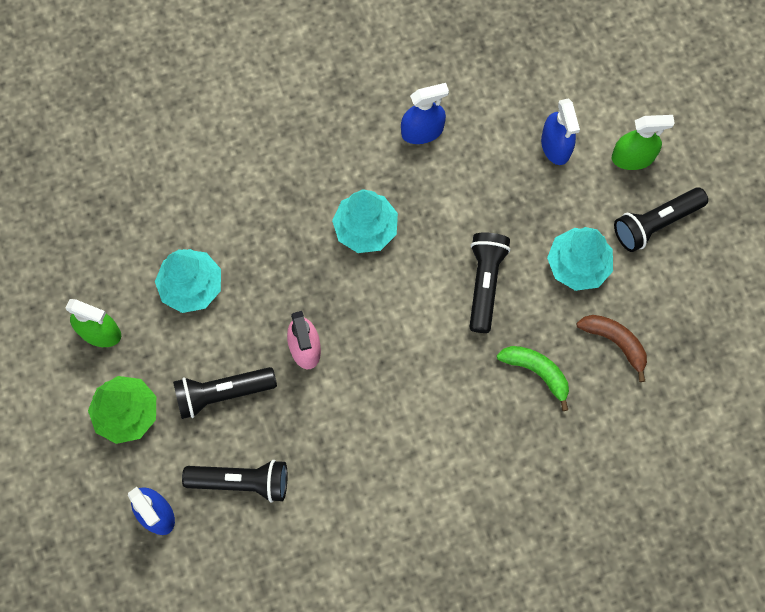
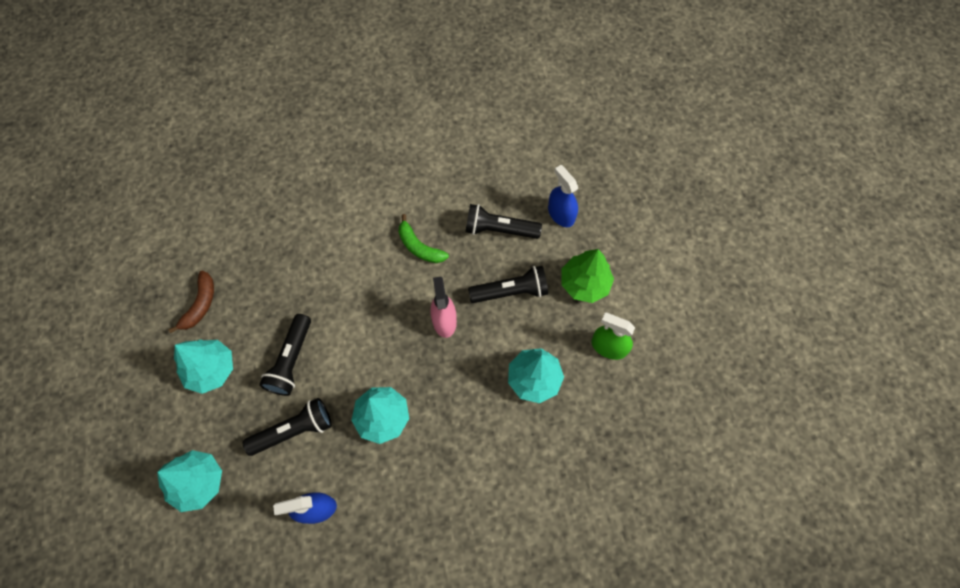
camera: 175 degrees left, 5 degrees down
green banana [497,346,569,411] -> green banana moved to [399,214,449,263]
blue spray bottle [541,98,580,165] -> turquoise tree [157,450,222,512]
brown banana [577,315,647,382] -> brown banana turned 120 degrees counterclockwise [168,270,214,333]
green spray bottle [612,115,675,170] -> none
black flashlight [614,187,708,252] -> black flashlight moved to [243,398,331,456]

